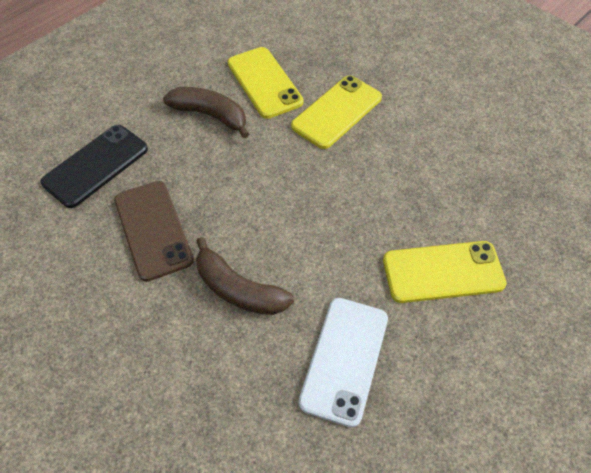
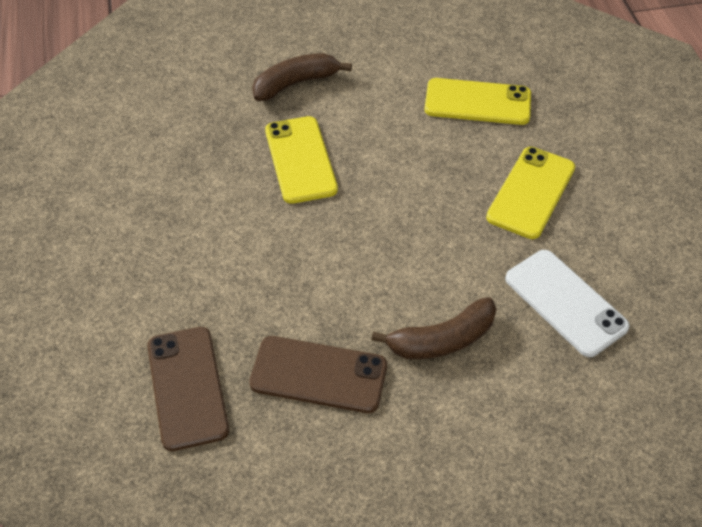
camera: 55 degrees left, 5 degrees down
black phone [41,125,148,208] -> brown phone [147,327,229,451]
brown banana [163,87,249,138] -> brown banana moved to [252,53,352,101]
yellow phone [228,47,303,119] -> yellow phone moved to [424,78,531,125]

